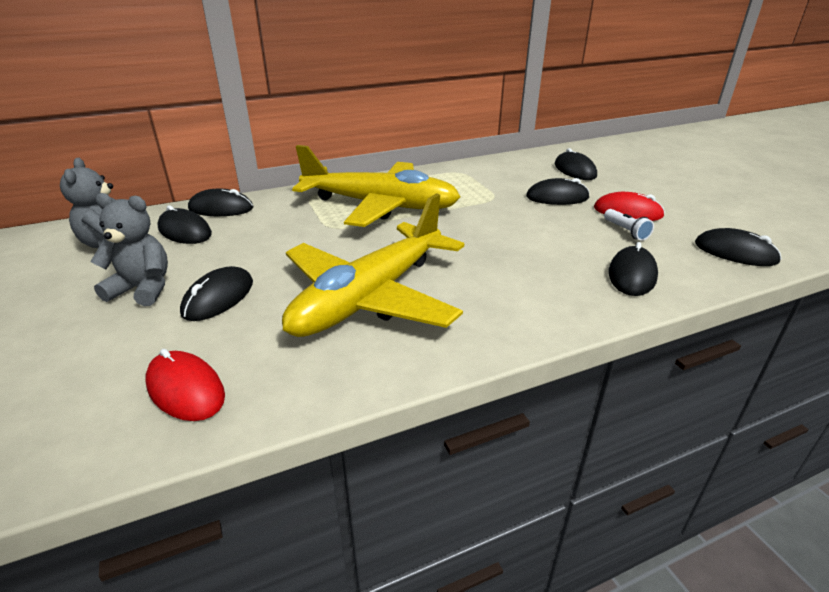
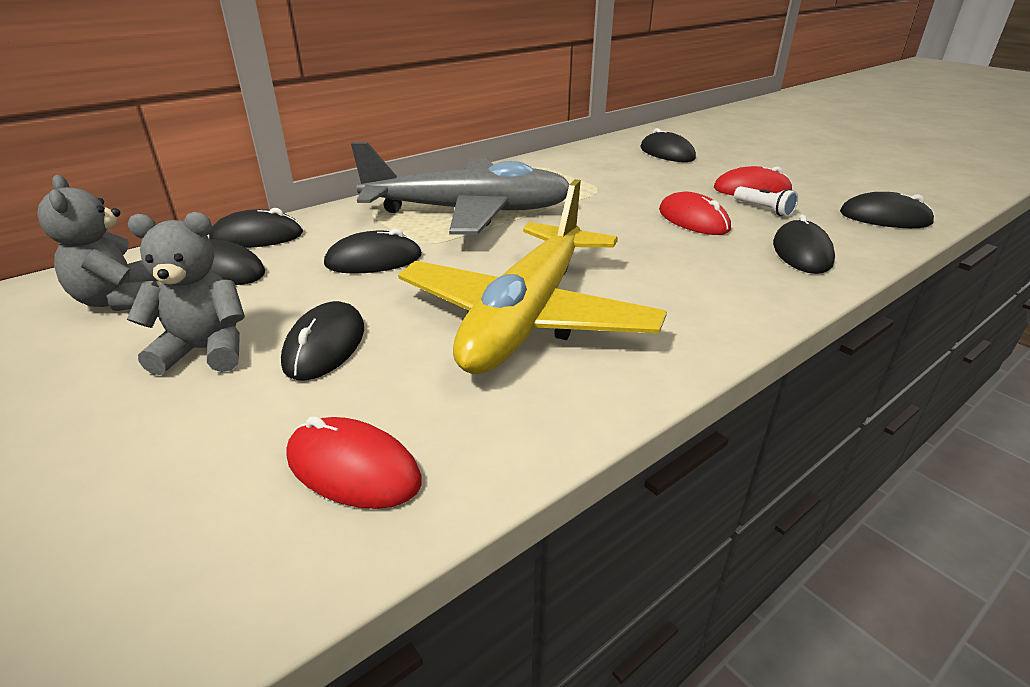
camera: 15 degrees left, 0 degrees up
yellow plane [292,145,460,227] -> grey plane [351,142,570,235]
black mouse [526,178,590,205] -> black mouse moved to [324,229,422,273]
none -> red mouse [659,192,731,235]

